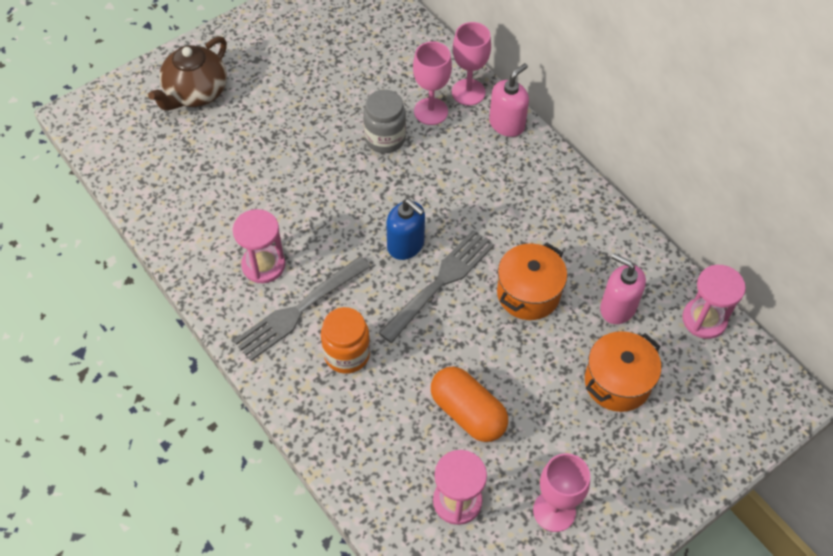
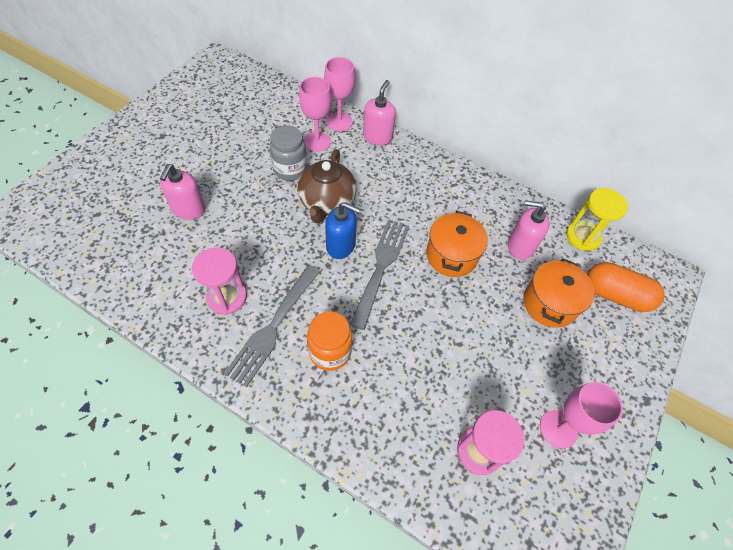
camera: 25 degrees left, 0 degrees up
brown teapot [148,37,227,111] -> brown teapot moved to [297,149,357,223]
orange capsule [431,366,508,442] -> orange capsule moved to [587,262,664,312]
pink hourglass [682,265,746,339] -> yellow hourglass [566,188,628,251]
none -> pink soap dispenser [160,164,206,220]

